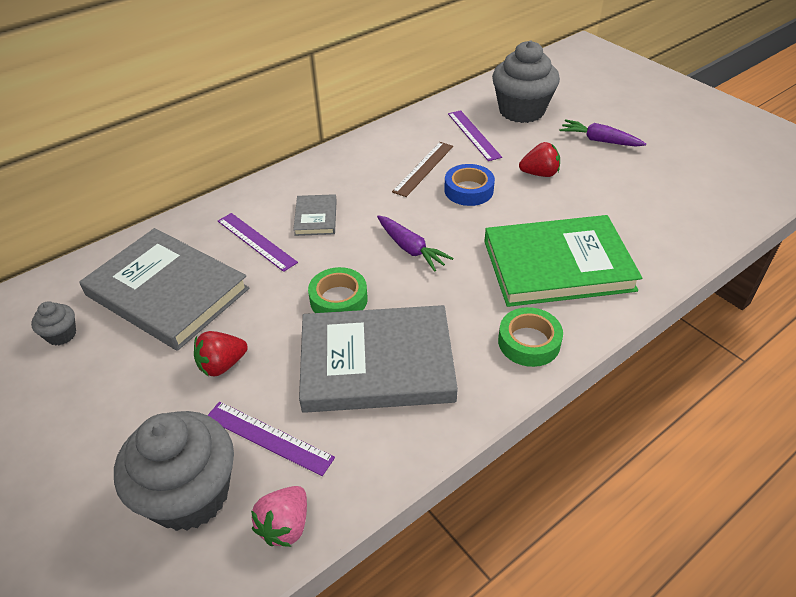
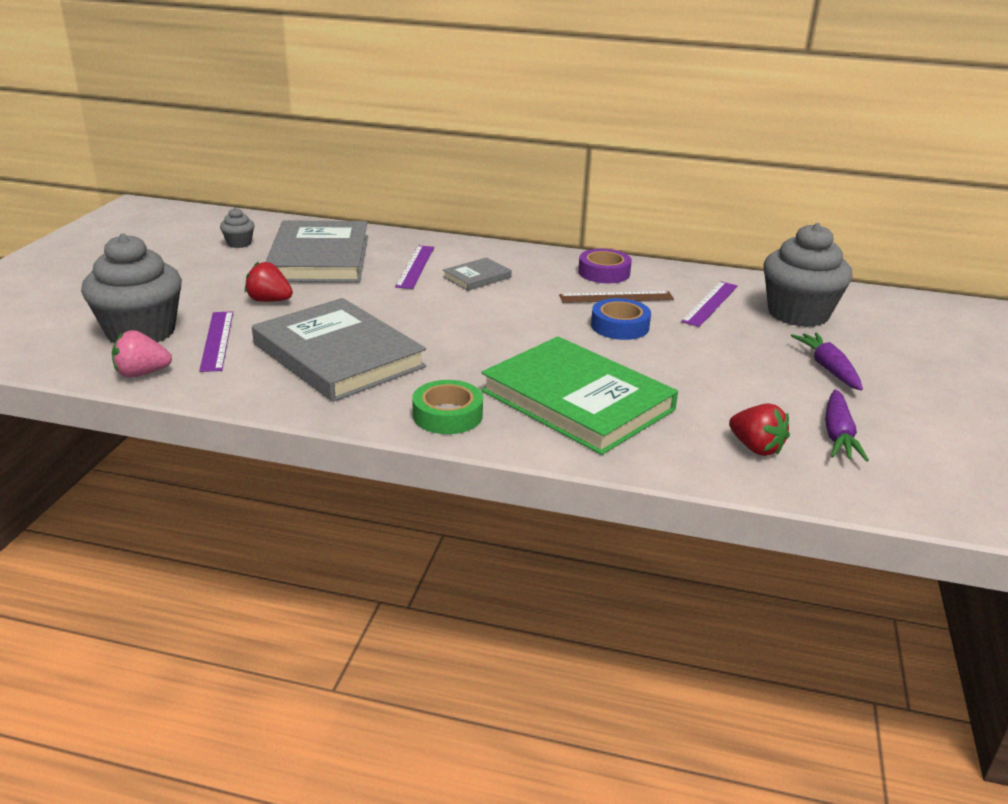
camera: 50 degrees right, 15 degrees down
green tape [308,267,368,313] -> none
purple carrot [377,215,454,272] -> purple carrot moved to [825,389,869,462]
red strawberry [519,142,560,177] -> red strawberry moved to [729,403,790,456]
none -> purple tape [578,249,632,283]

